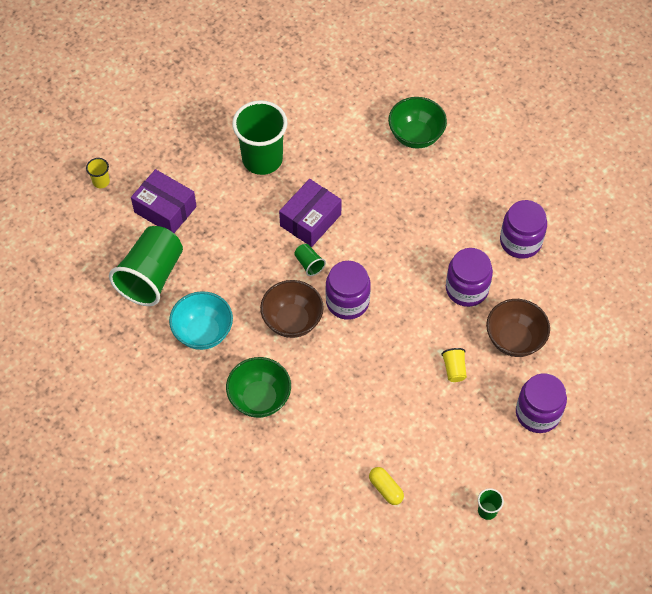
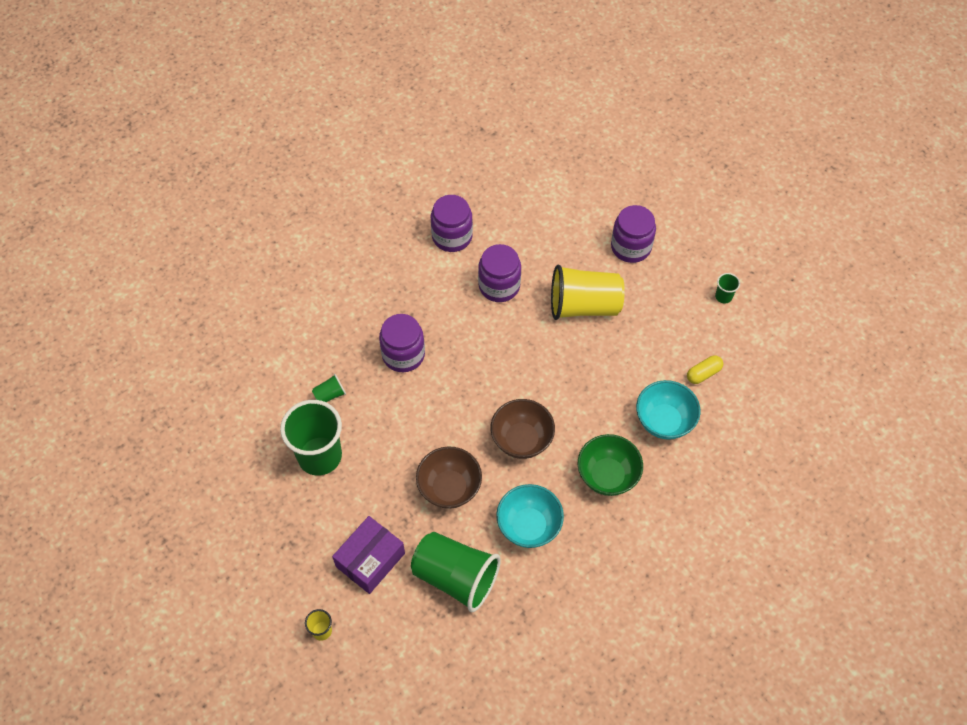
camera: 85 degrees left, 0 degrees up
purple box [279,179,342,247] -> none
green cup [294,244,326,276] -> green cup moved to [312,374,346,402]
purple jar [326,261,371,320] -> purple jar moved to [379,314,425,372]
green bowl [388,97,447,149] -> none
yellow cup [441,348,467,382] -> yellow cup [551,265,625,320], size x2.39
brown bowl [486,299,550,357] -> brown bowl moved to [416,447,482,509]
none -> turquoise bowl [636,380,701,440]

